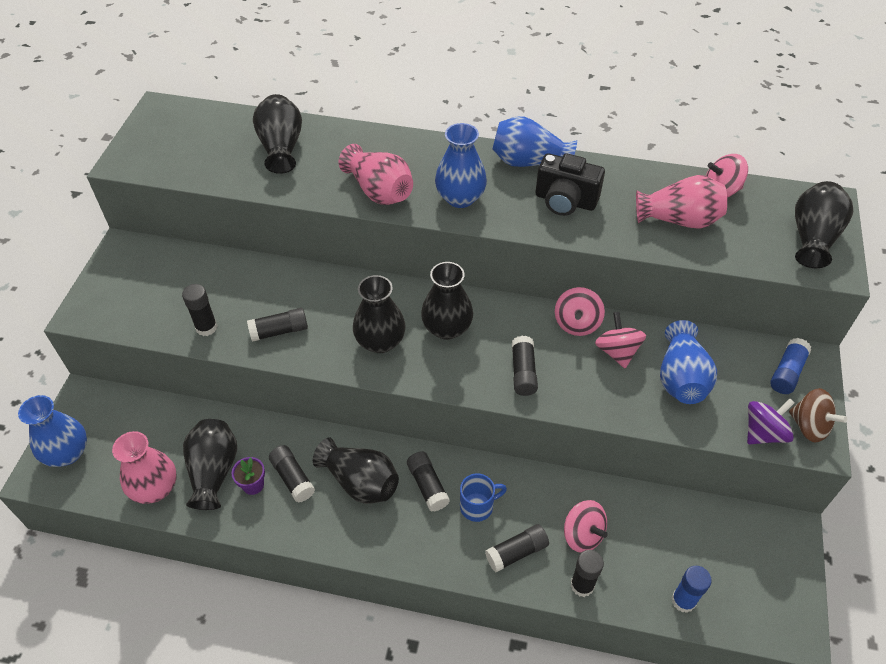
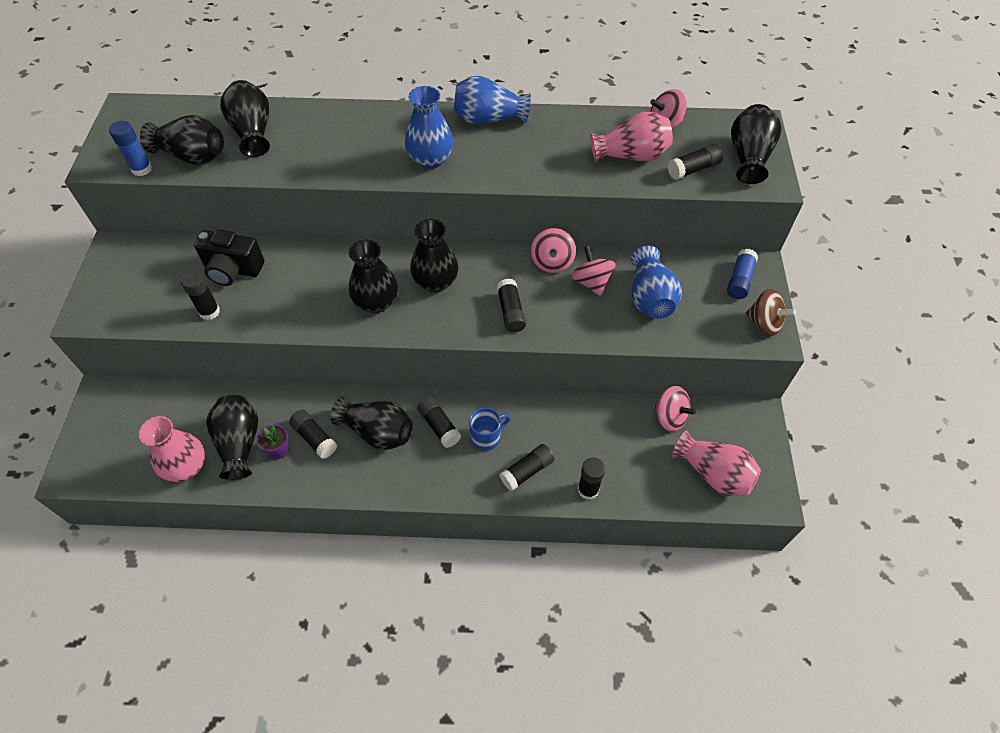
camera: 10 degrees left, 5 degrees up
blue vase [18,395,87,467] -> none
black glue stick [247,308,308,342] -> black glue stick moved to [668,144,723,180]
pink vase [339,144,413,205] -> pink vase moved to [672,431,761,496]
black camera [536,153,605,216] -> black camera moved to [194,229,264,286]
pink spinning top [564,500,608,553] -> pink spinning top moved to [653,386,696,432]
blue glue stick [671,566,712,613] -> blue glue stick moved to [109,121,152,176]
purple spinning top [747,399,795,444] -> none
none -> black vase [140,115,224,165]

